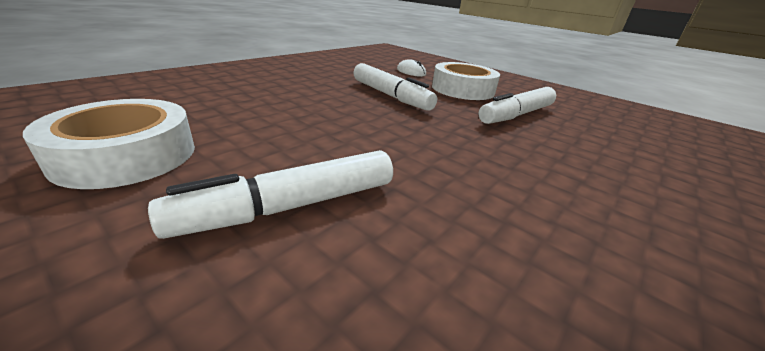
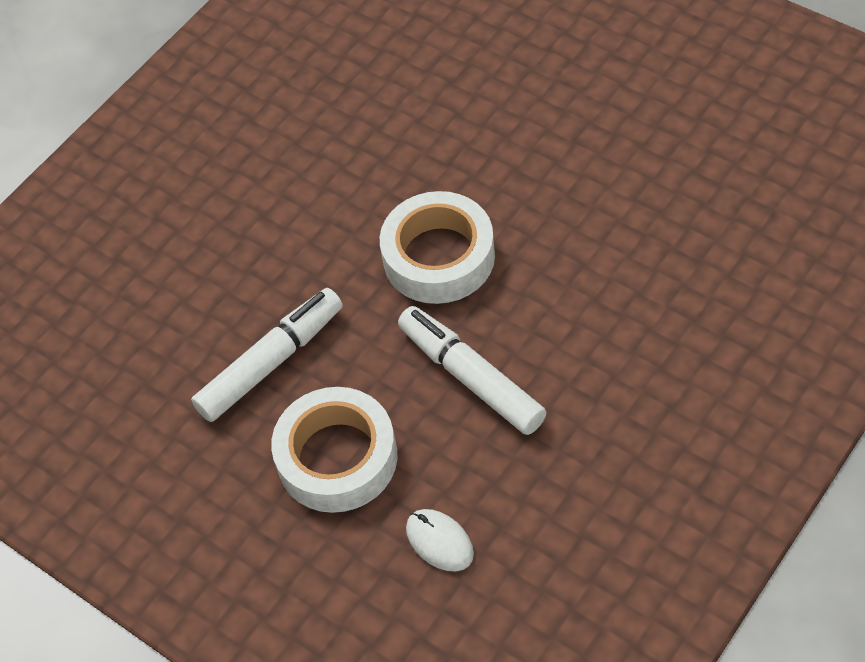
camera: 175 degrees left, 25 degrees up
white tape [23,99,195,189] -> white tape moved to [380,191,495,304]
white marker [148,150,393,239] -> none

